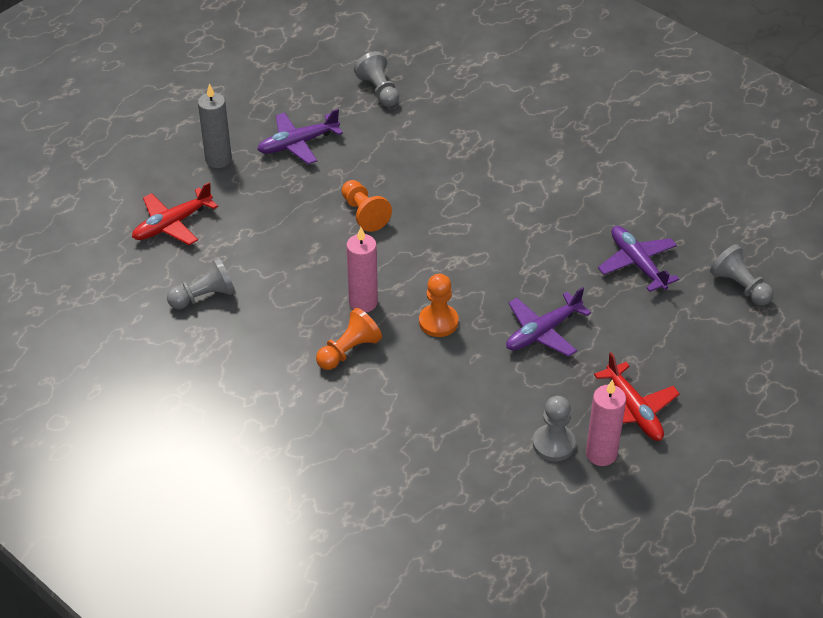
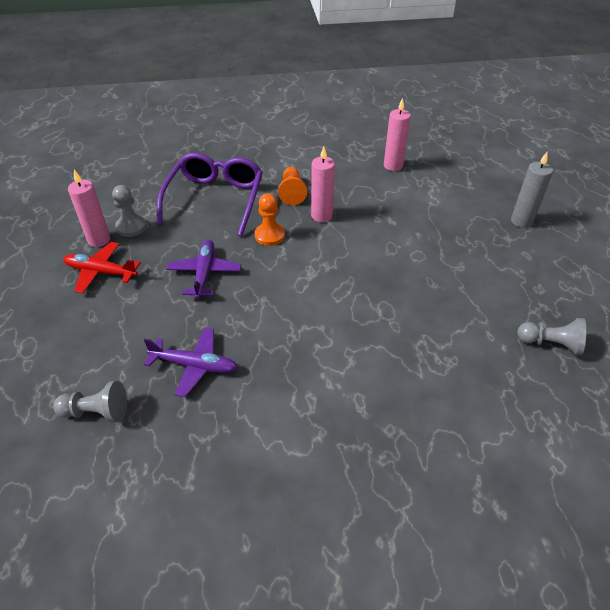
camera: 130 degrees right, 0 degrees up
red plane [132,182,218,245] -> none
grey pawn [167,257,236,309] -> pink candle [384,98,411,171]
purple plane [257,109,343,164] -> none
orange pawn [342,180,392,232] -> none
none -> purple glasses [157,153,263,236]

